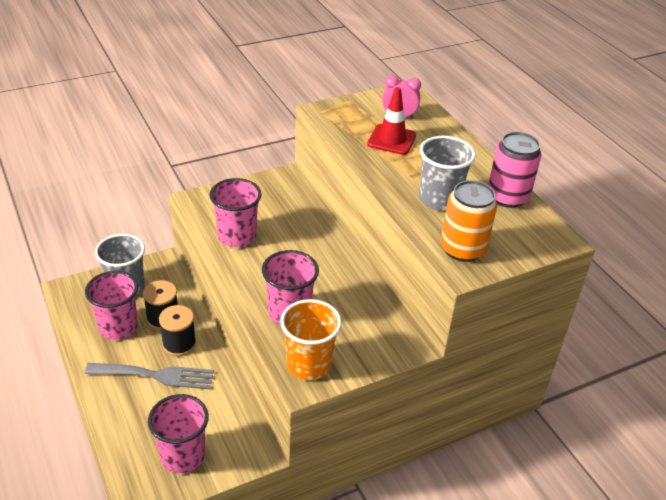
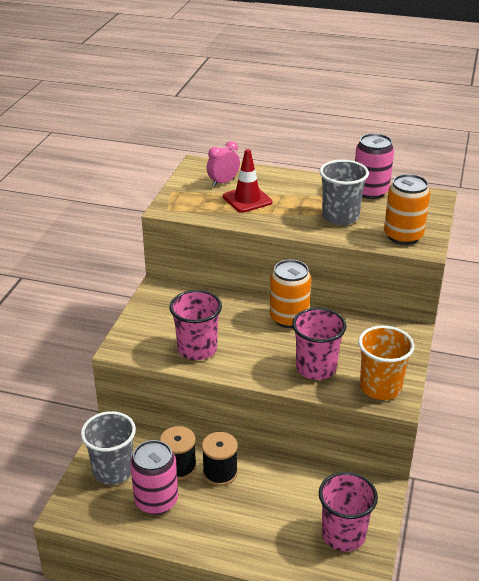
camera: 45 degrees left, 5 degrees down
pink cup [85,271,138,340] -> pink can [130,440,178,515]
grey fork [85,363,214,389] -> none
none -> orange can [270,260,311,328]

